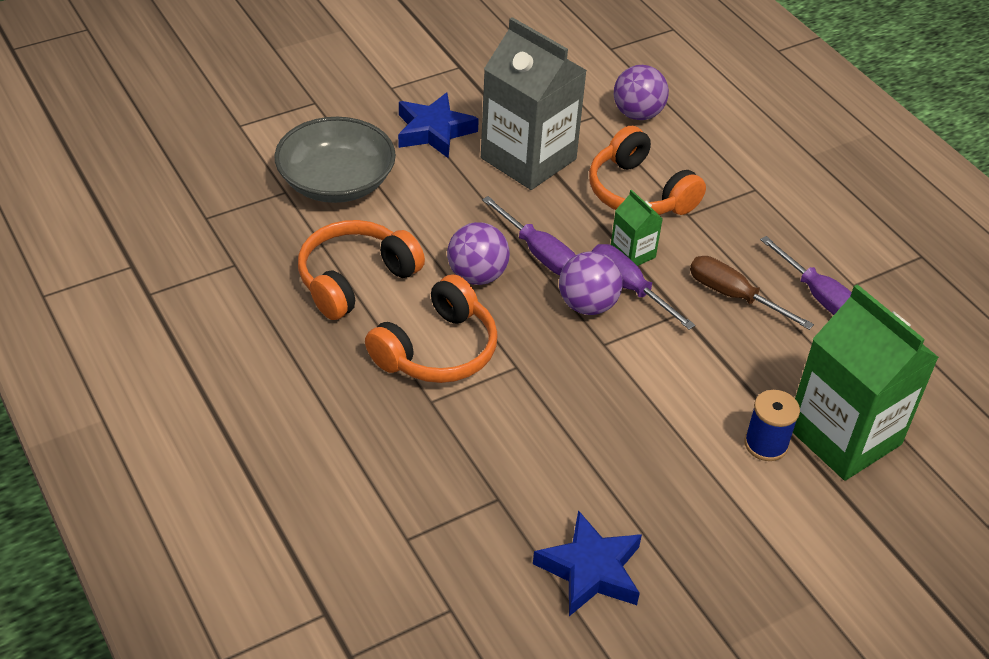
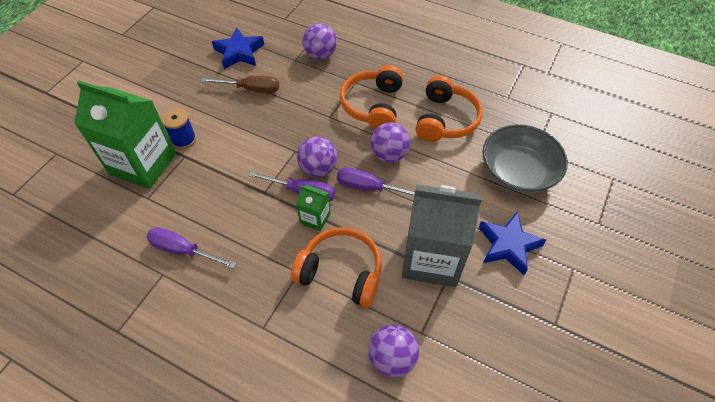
camera: 150 degrees right, 10 degrees up
brown screwdriver [690,256,814,330] -> brown screwdriver moved to [201,76,279,93]
none -> purple ball [302,23,337,59]

